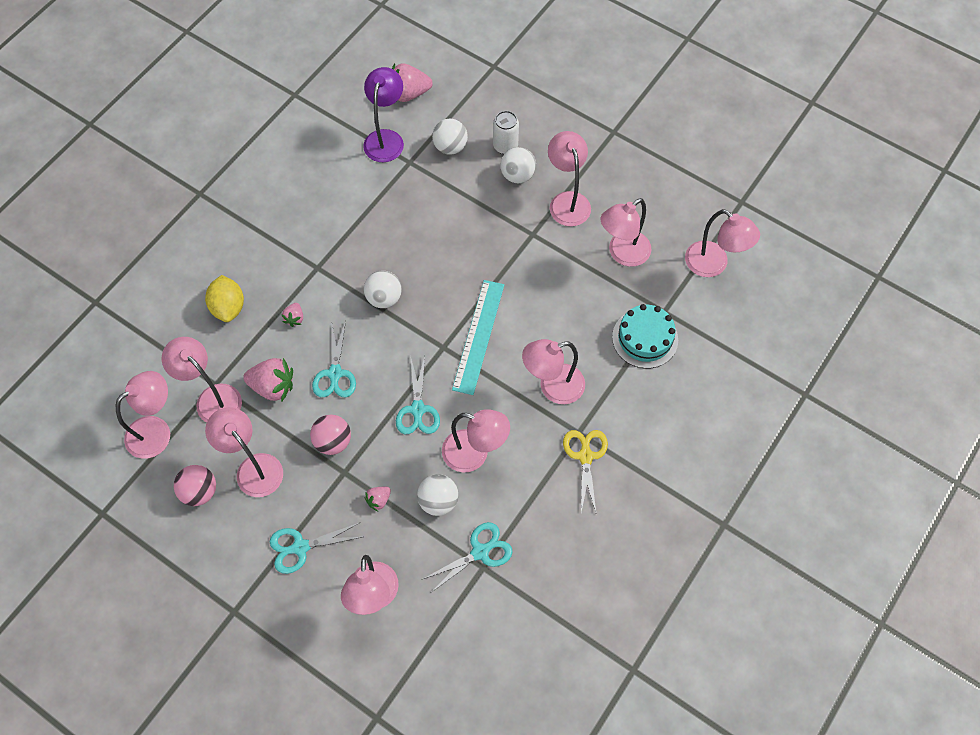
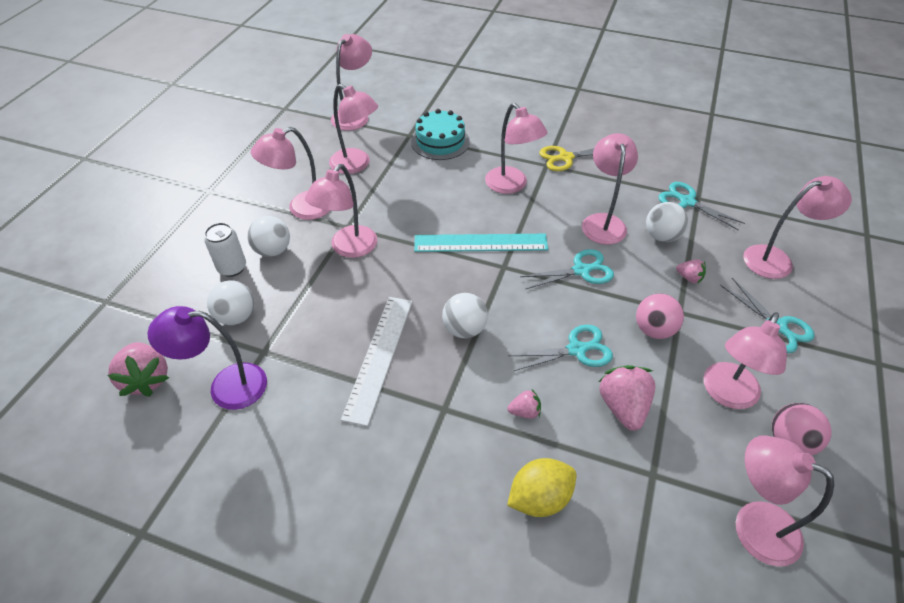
camera: 105 degrees left, 15 degrees down
pink lamp [162,337,242,423] -> pink lamp moved to [305,164,377,258]
none -> white ruler [341,297,412,426]

